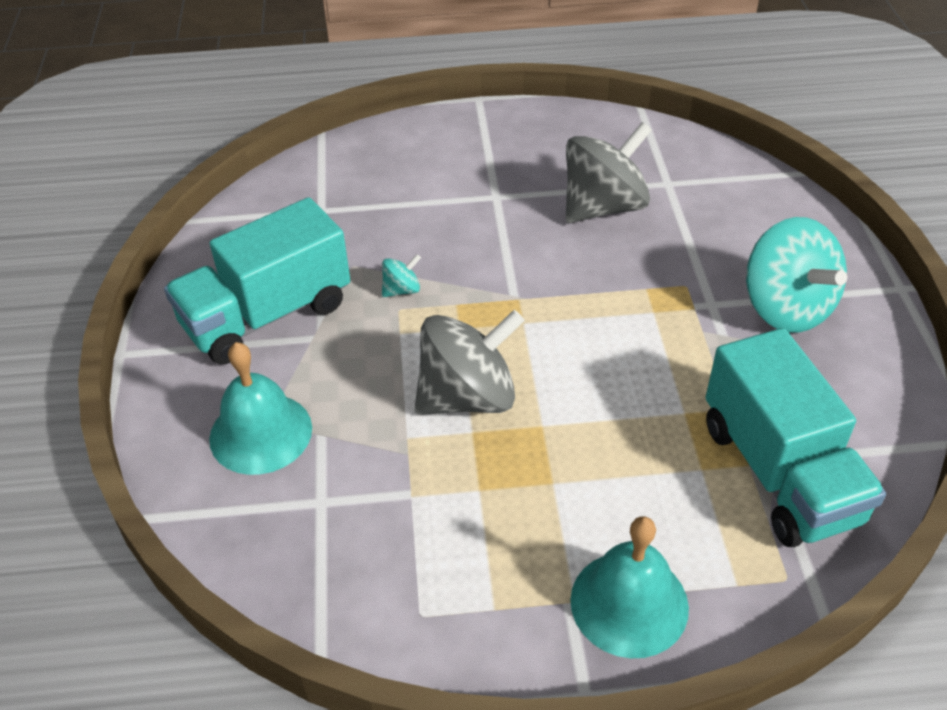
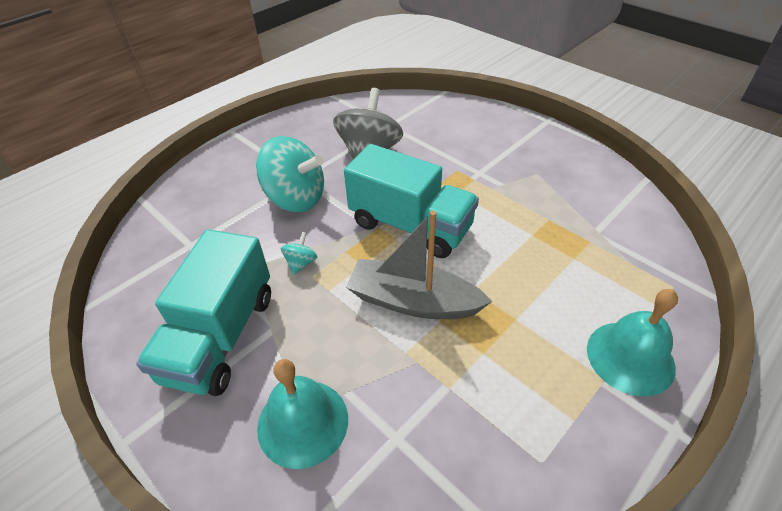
camera: 40 degrees left, 0 degrees up
grey spinning top [415,310,525,415] -> grey boat [346,211,492,319]
turquoise truck [705,328,886,547] -> turquoise truck moved to [344,144,479,258]
turquoise spinning top [746,217,847,333] -> turquoise spinning top moved to [256,136,324,212]

